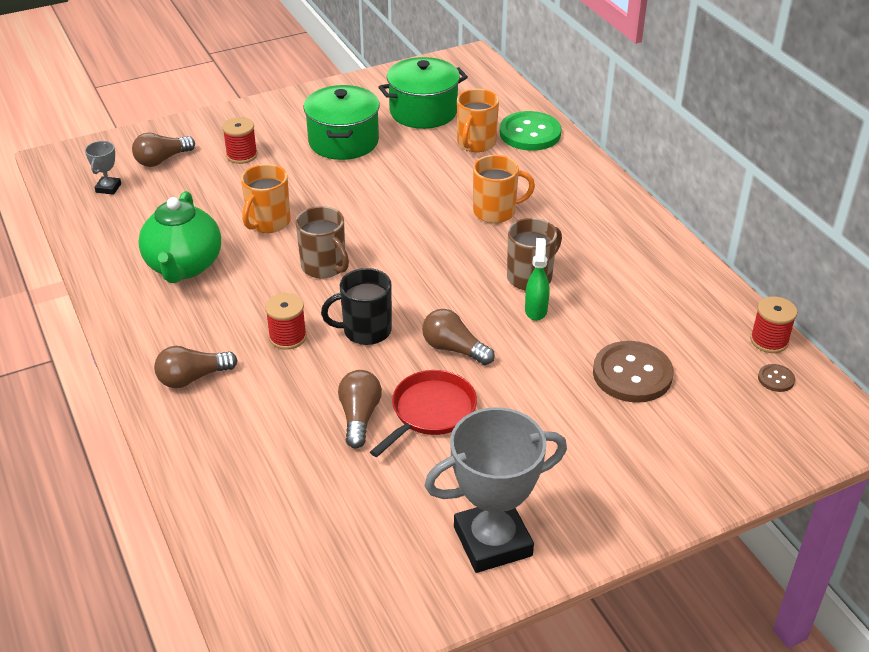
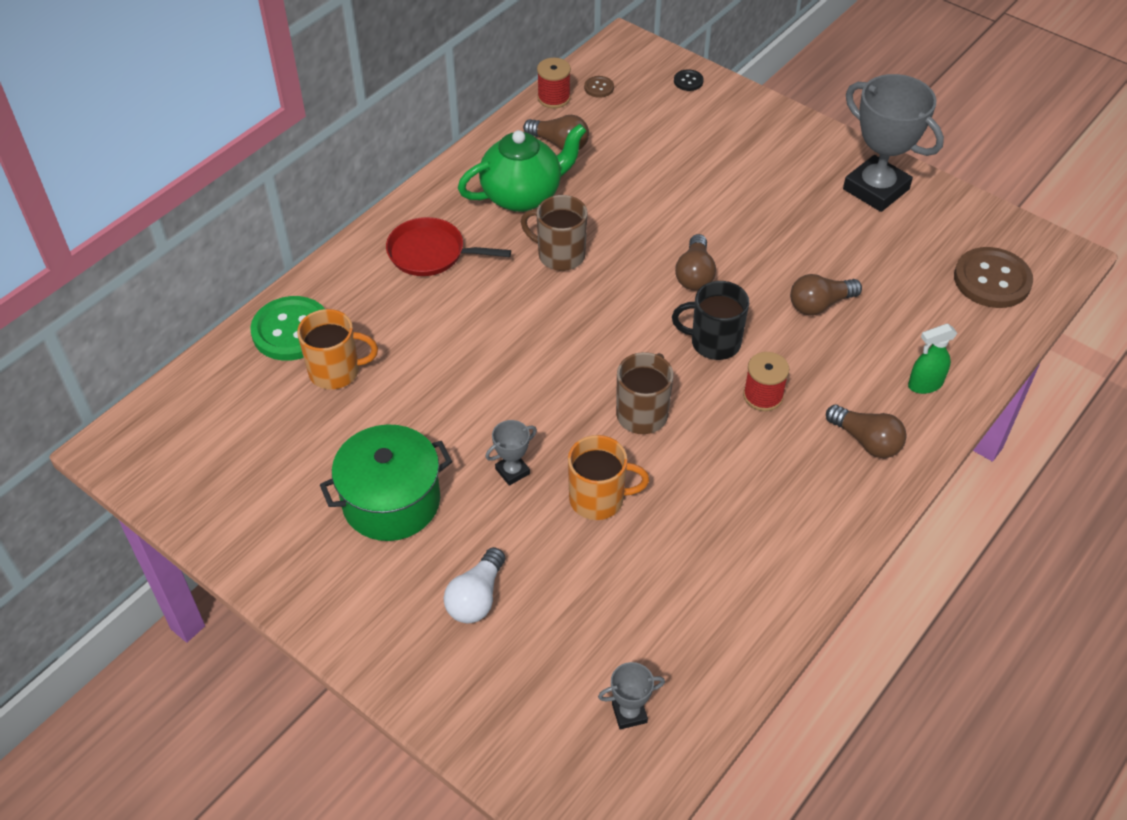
camera: 115 degrees left, 10 degrees up
brown light bulb [132,132,195,167] -> brown light bulb moved to [523,115,589,150]
green teapot [138,191,221,283] -> green teapot moved to [458,124,586,212]
red spool [222,117,258,164] -> white light bulb [444,547,505,623]
black mug [321,268,392,345] -> black mug turned 135 degrees clockwise [672,281,749,360]
red pan [370,370,477,457] -> red pan moved to [386,217,511,276]
green pot [378,57,468,129] -> none
orange mug [473,155,535,223] -> none
green spray bottle [525,238,550,321] -> green spray bottle moved to [908,324,957,394]
brown button [593,341,673,403] -> brown button moved to [954,247,1033,308]
none -> grey trophy [485,420,537,486]
none -> black button [674,69,704,91]

